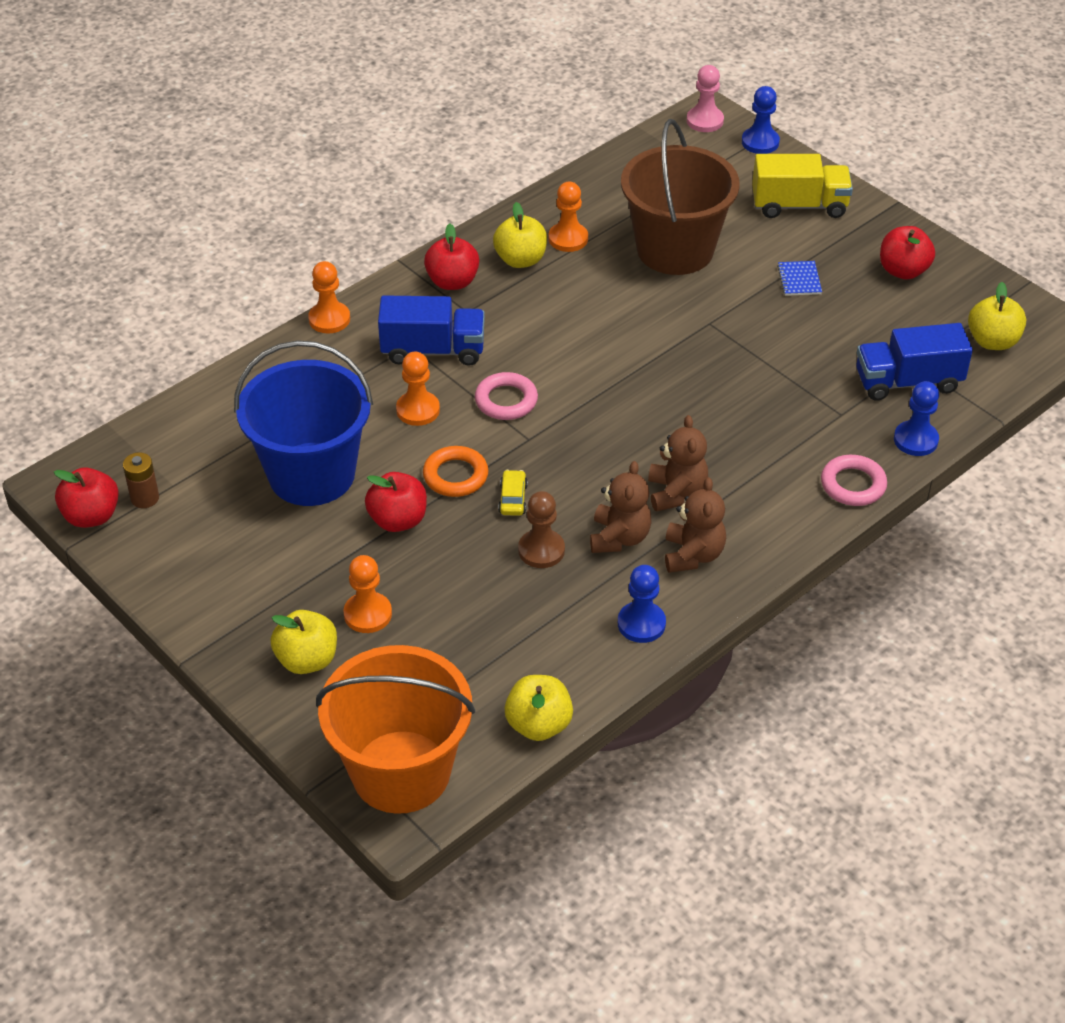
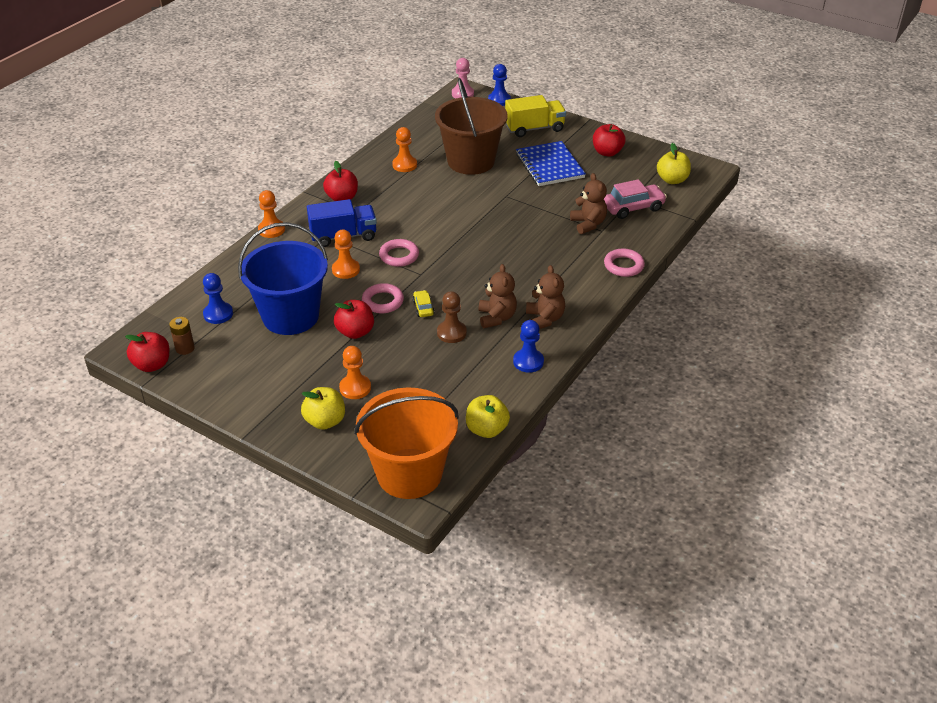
camera: 15 degrees left, 5 degrees down
orange ring [423,446,488,497] -> pink ring [362,283,404,313]
yellow apple [493,202,547,268] -> none
brown teddy bear [648,415,708,512] -> brown teddy bear moved to [570,173,607,234]
blue notebook [777,261,822,296] -> blue notebook [516,141,586,186], size x2.21
blue truck [856,323,973,401] -> pink car [604,179,667,219]
blue pawn [894,381,939,456] -> blue pawn moved to [203,273,233,324]

